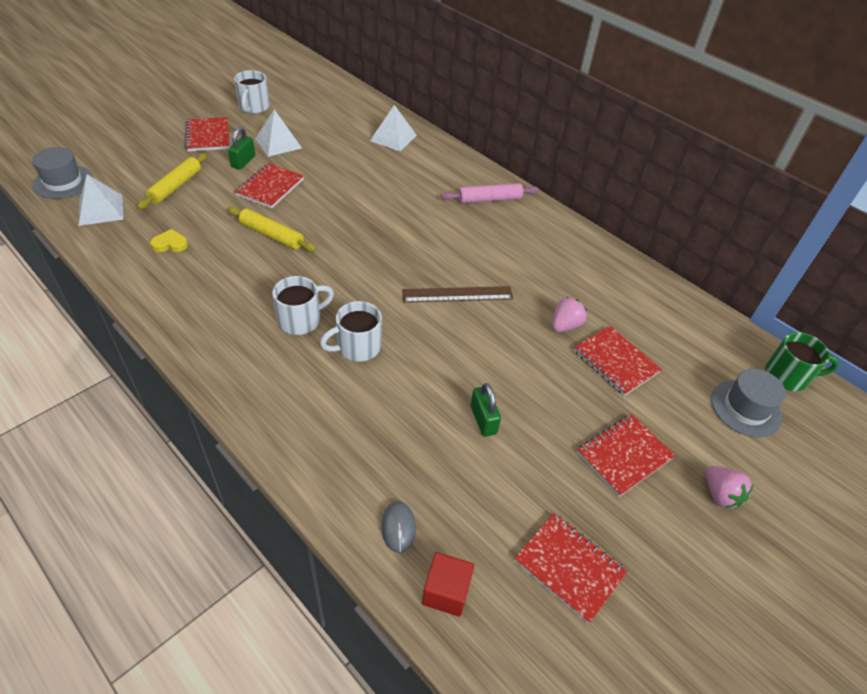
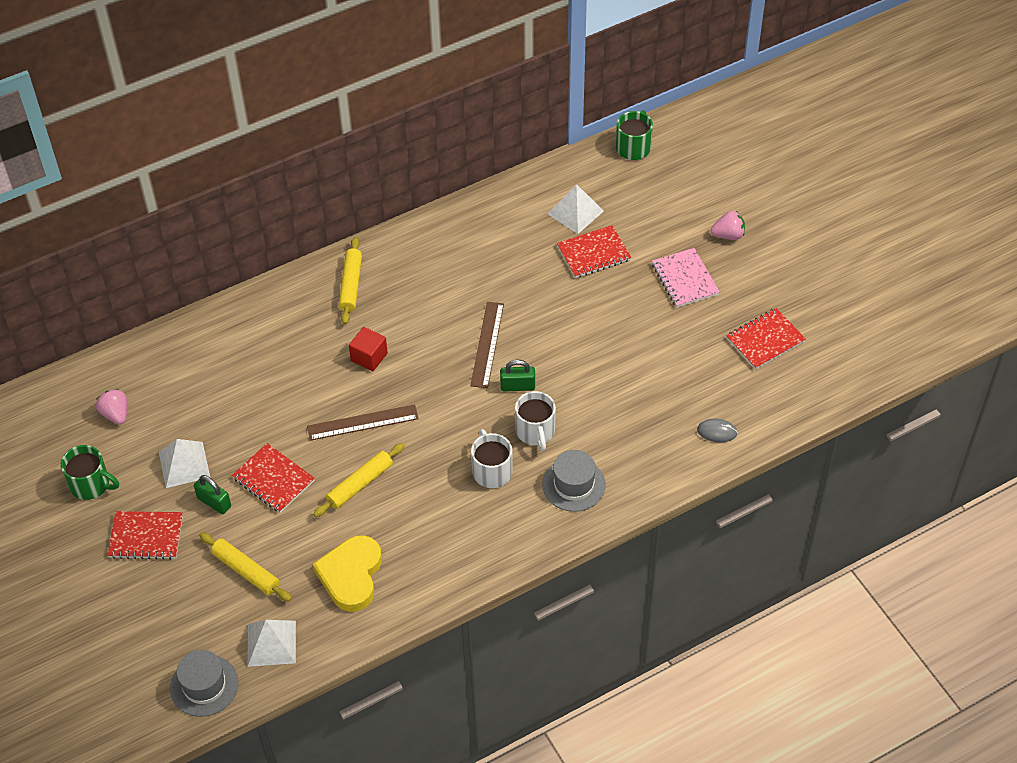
camera: 70 degrees left, 5 degrees up
yellow heart [150,229,188,252] -> yellow heart [313,535,382,612], size x2.12
white mug [234,70,270,114] -> green mug [61,445,119,500]
white pyramid [370,105,417,151] -> white pyramid moved to [548,184,604,234]
red cube [422,552,474,617] -> red cube moved to [349,327,388,371]
pink rolling pin [441,183,539,203] -> yellow rolling pin [339,237,362,325]
green padlock [471,383,501,437] -> green padlock moved to [500,360,535,391]
pink strawberry [552,297,587,332] -> pink strawberry moved to [96,389,127,425]
red notebook [577,414,675,497] -> pink notebook [652,248,720,308]
grey hat [711,369,786,438] -> grey hat moved to [542,450,606,512]
none -> brown ruler [307,404,419,441]

